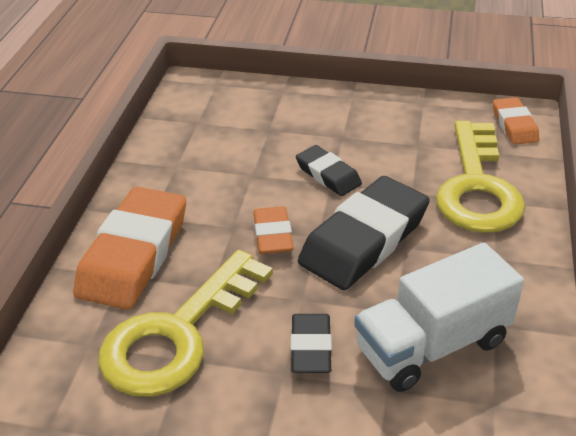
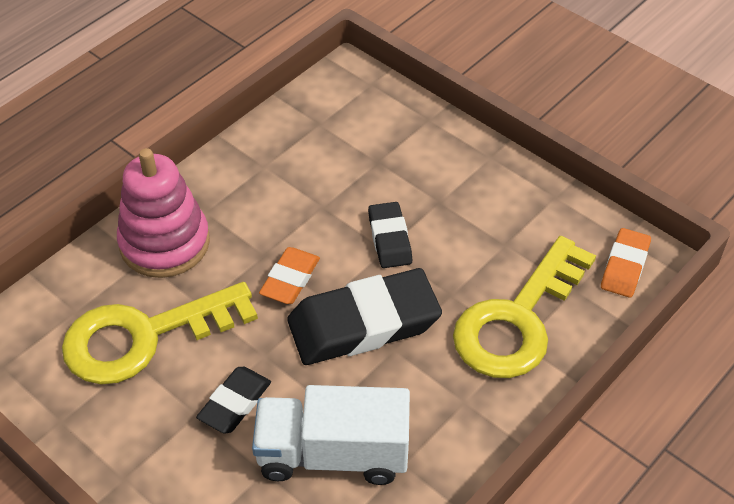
camera: 30 degrees right, 10 degrees up
orange eraser [73,187,186,310] -> pink stacking toy [117,148,210,278]

